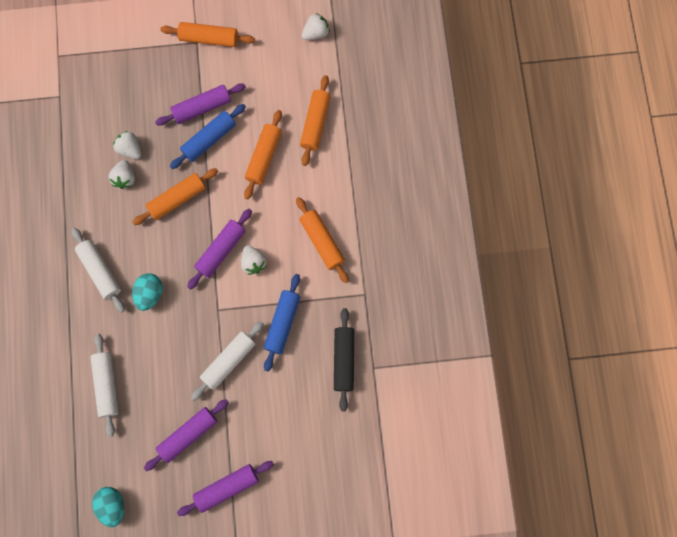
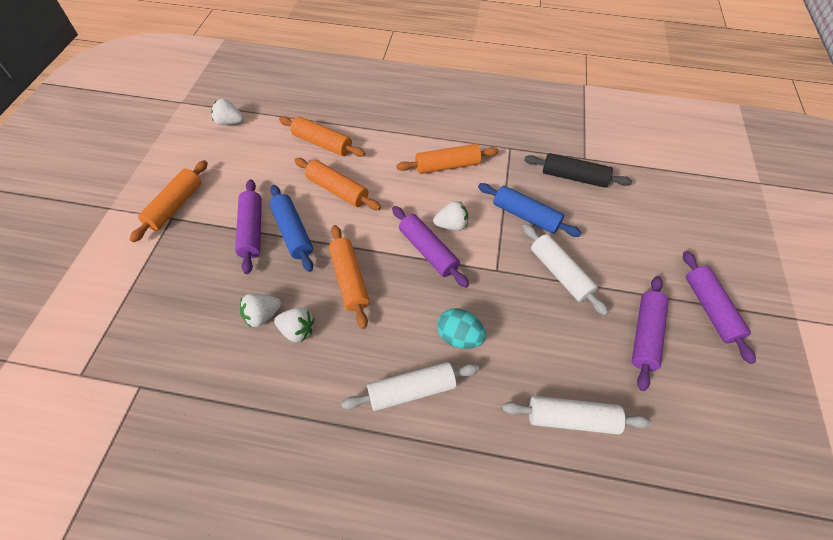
camera: 75 degrees left, 20 degrees down
turquoise egg [92,487,124,528] -> none
purple rolling pin [144,399,229,471] -> purple rolling pin turned 45 degrees clockwise [632,276,669,391]
white strawberry [302,13,330,40] -> white strawberry turned 60 degrees counterclockwise [211,99,244,125]

